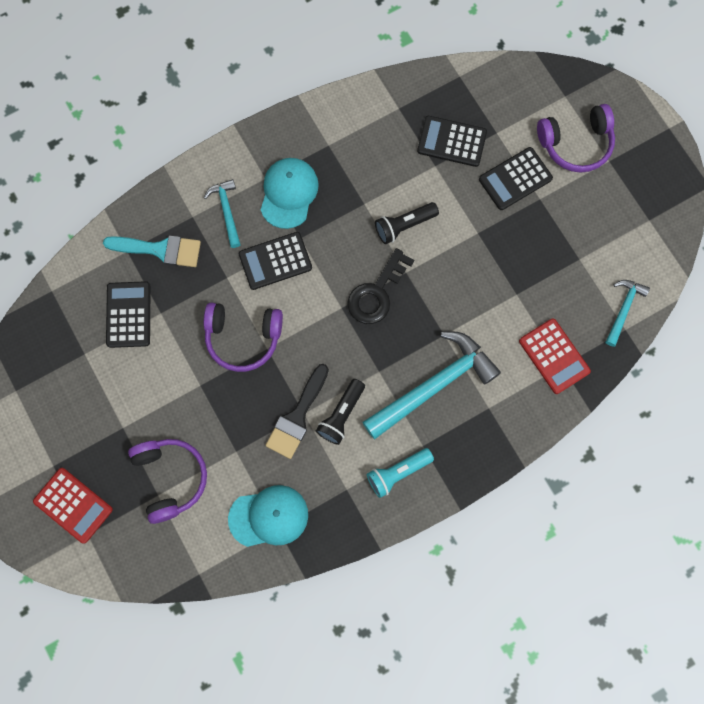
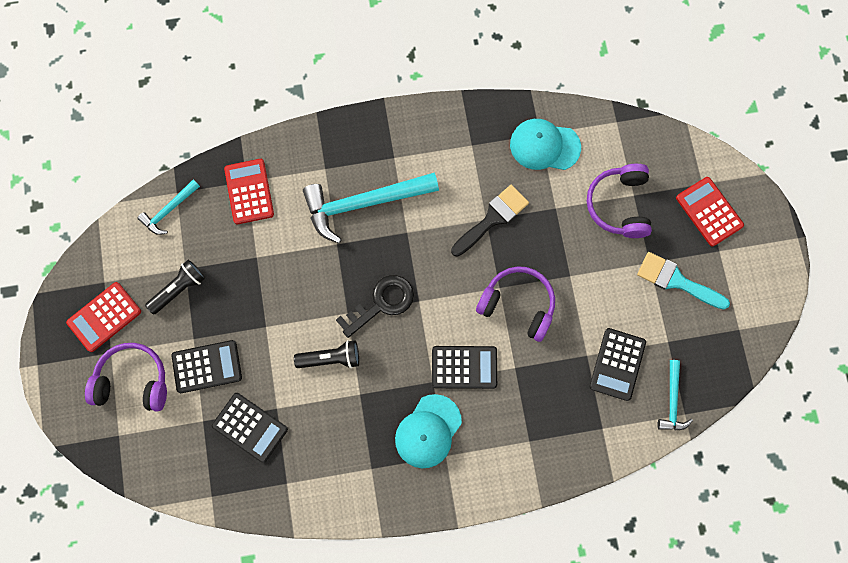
camera: 160 degrees left, 0 degrees up
turquoise brush [103,235,201,267] -> turquoise brush moved to [637,252,730,310]
turquoise hammer [204,179,241,248] -> turquoise hammer moved to [657,360,693,431]
black flashlight [316,379,365,445] -> black flashlight moved to [145,260,205,314]
turquoise flashlight [367,448,434,498] -> none
none -> red calculator [66,282,141,352]

